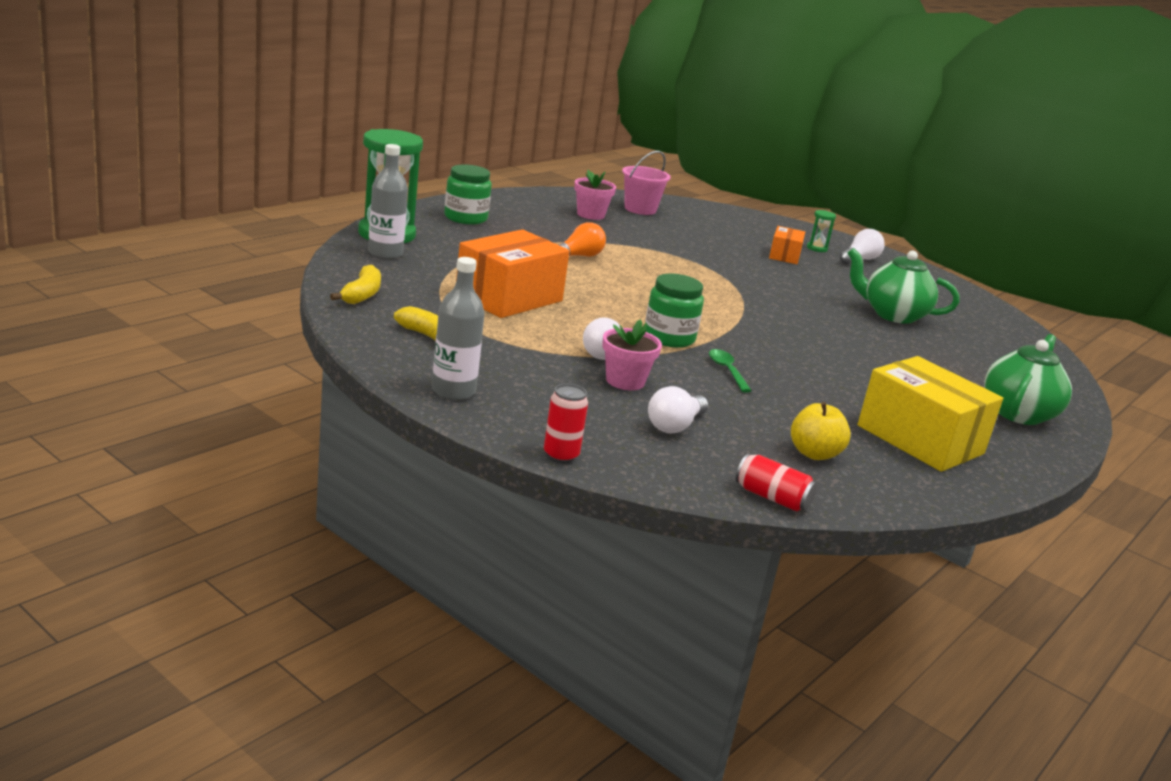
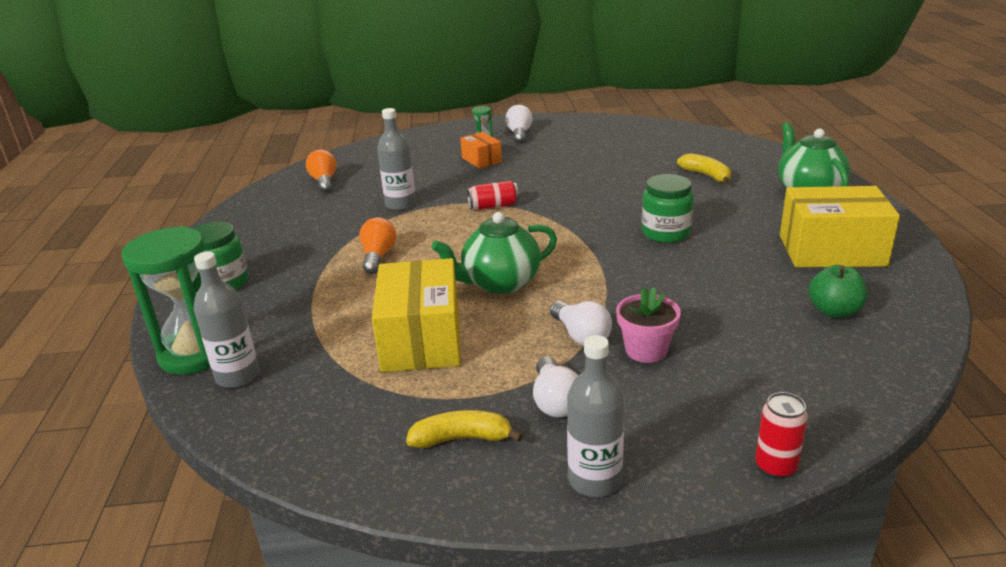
camera: 40 degrees left, 5 degrees up
yellow banana [330,265,381,304] -> yellow banana moved to [677,153,731,184]
orange box [456,229,570,318] -> yellow box [372,258,460,372]
pink flower pot [574,170,616,220] -> none
pink bucket [622,151,671,215] -> orange light bulb [306,150,337,193]
green jar [645,274,704,348] -> green jar moved to [642,174,694,243]
white light bulb [648,386,708,433] -> white light bulb moved to [533,357,578,417]
green spoon [709,349,752,392] -> none
red can [736,454,817,511] -> red can moved to [467,181,519,210]
yellow apple [791,402,851,460] -> green apple [808,265,867,318]
green teapot [847,248,959,324] -> green teapot moved to [431,212,557,294]
none -> grey bottle [377,108,416,211]

